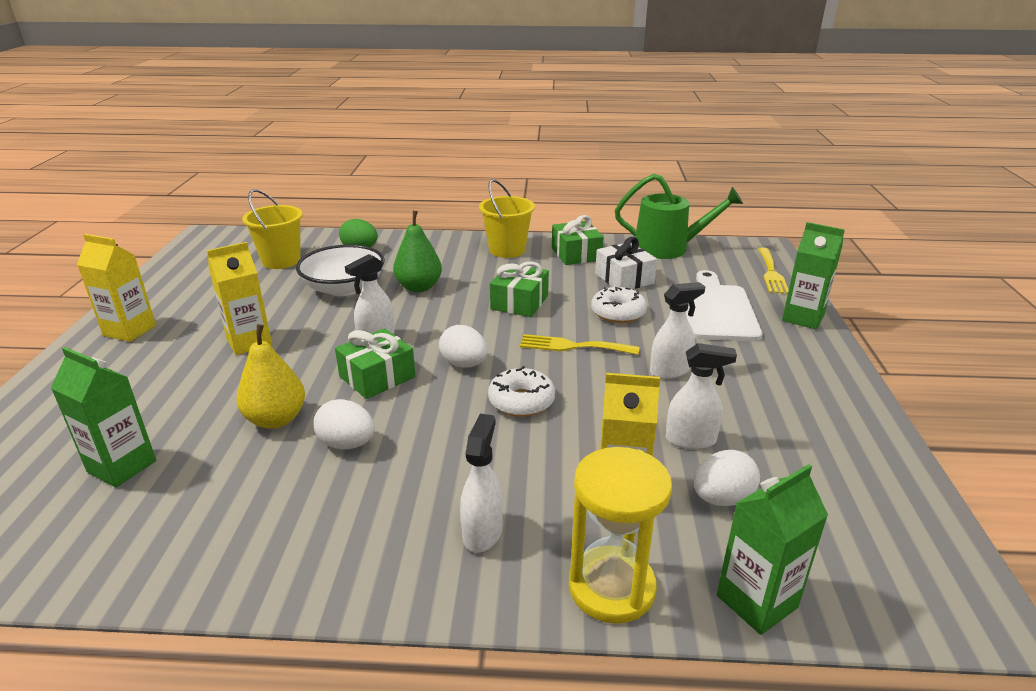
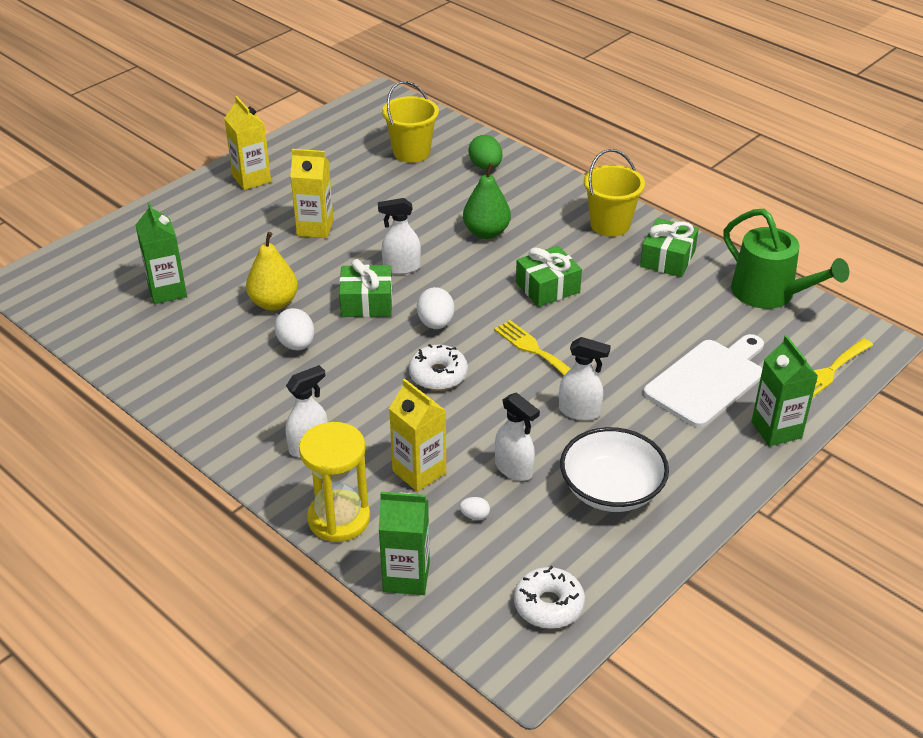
camera: 40 degrees right, 10 degrees up
white bowl [296,244,385,296] -> white bowl moved to [560,427,669,512]
white donut [591,287,647,323] -> white donut moved to [514,566,585,629]
white gift [595,237,657,289] -> none
white egg [694,450,760,506] -> white egg [460,497,490,520], size x0.52

